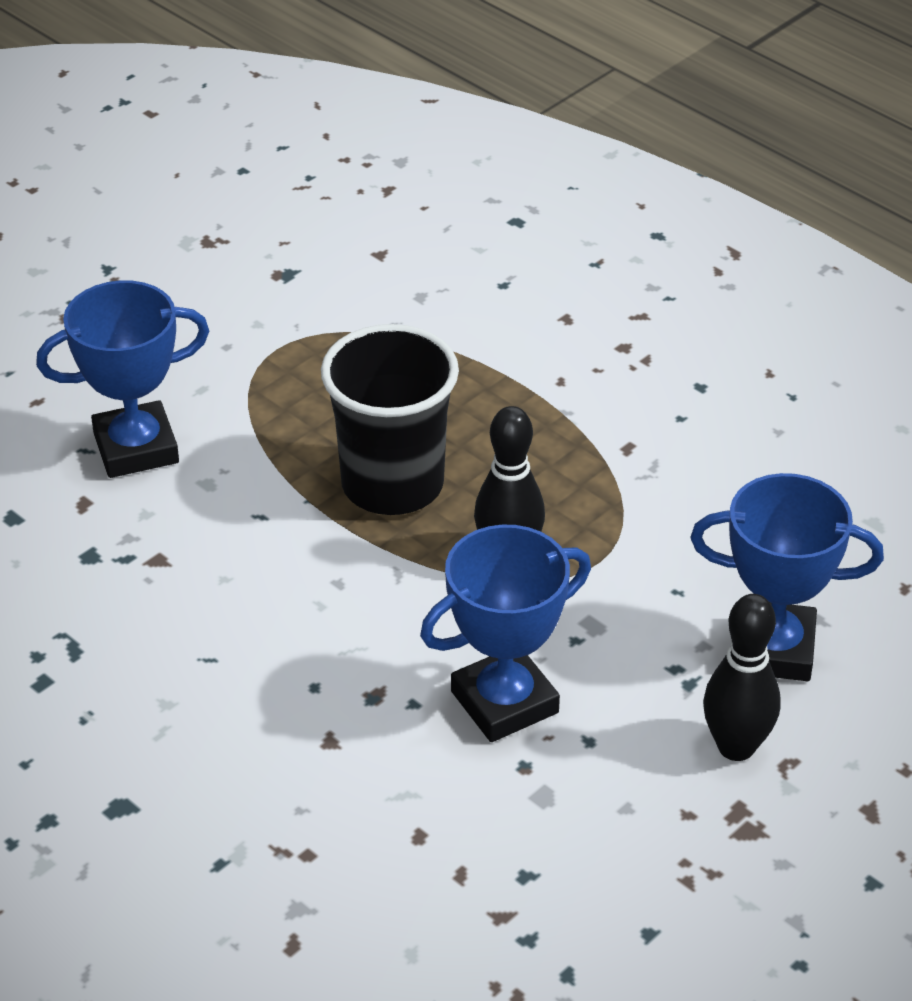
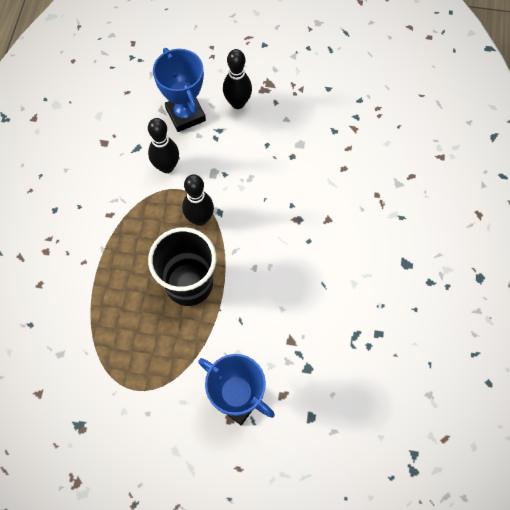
camera: 125 degrees left, 25 degrees up
blue trophy [420,525,591,742] -> none
none -> black bowling pin [148,118,179,173]

